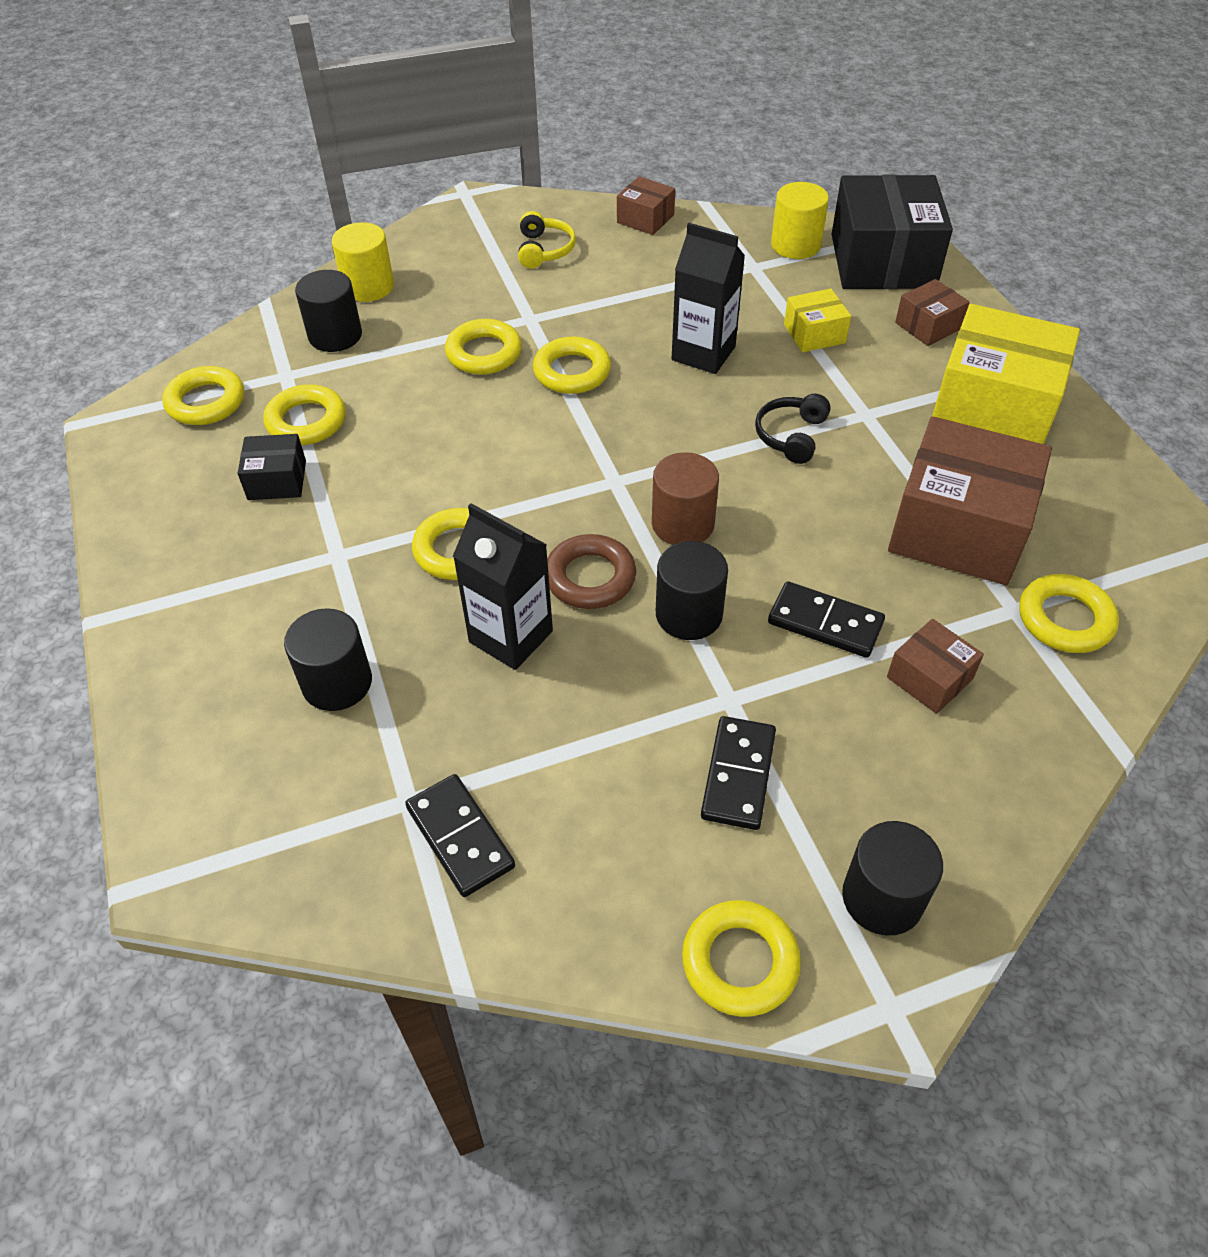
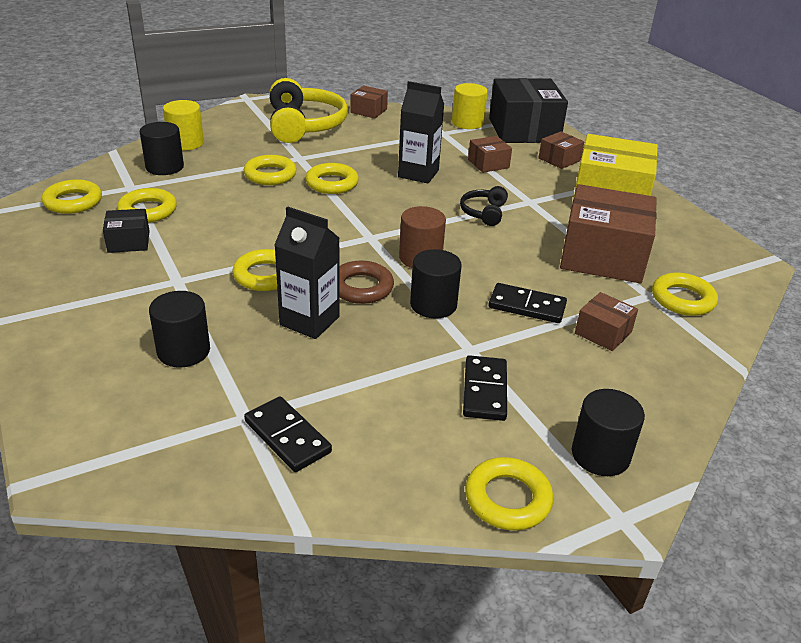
camera: 10 degrees left, 15 degrees down
yellow headphones [518,211,576,269] -> yellow headphones [269,78,348,143], size x2.04
yellow box [784,289,851,352] -> brown box [468,136,512,173]

